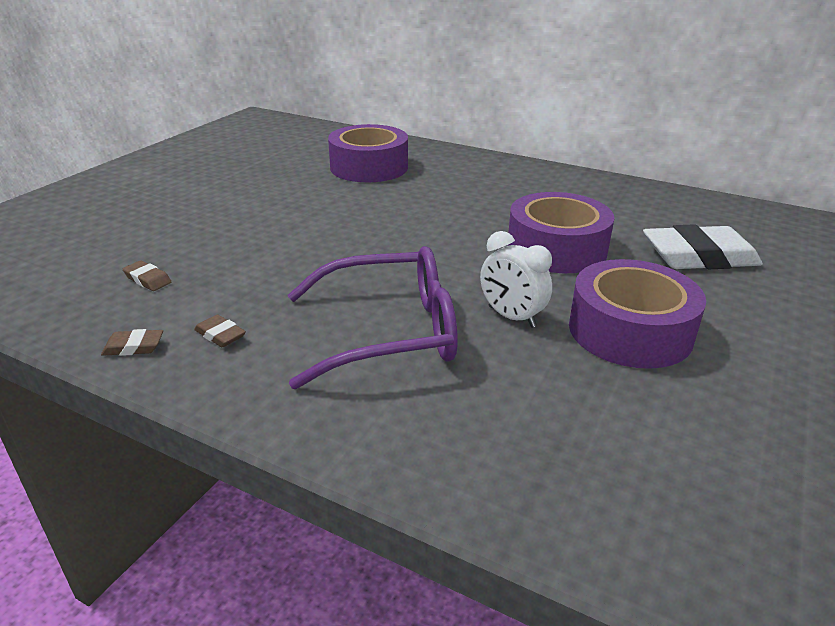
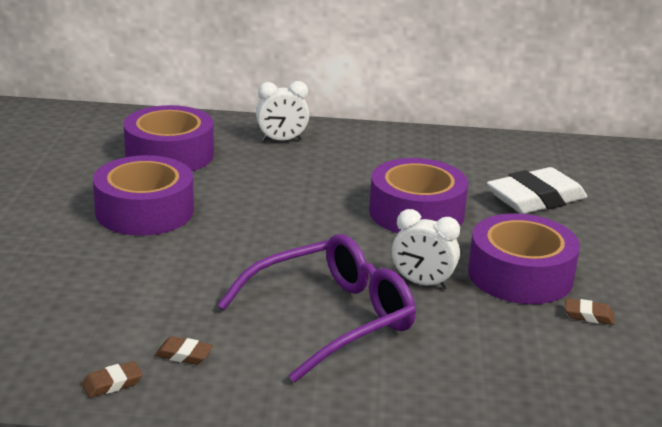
camera: 25 degrees left, 5 degrees down
brown eraser [123,261,172,291] -> brown eraser moved to [565,298,614,325]
none -> purple tape [93,155,194,236]
none -> white clock [256,81,309,142]

